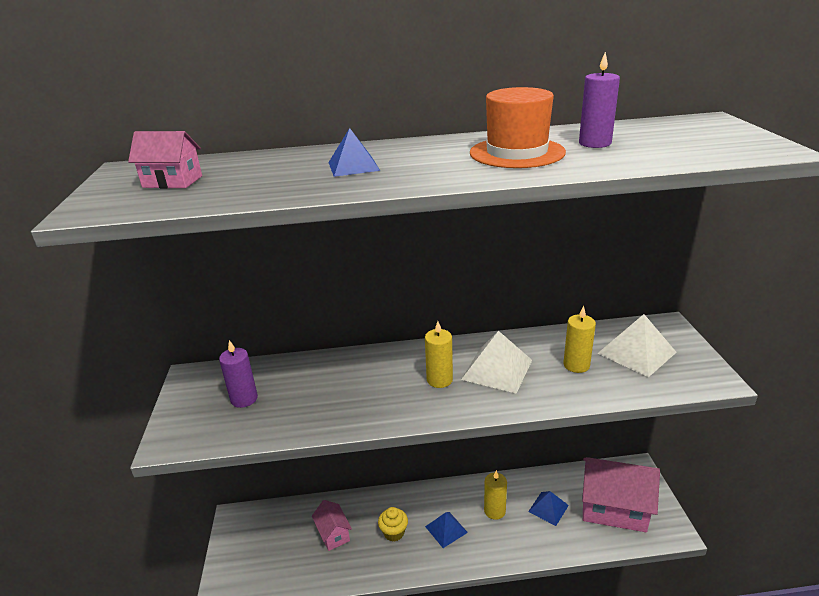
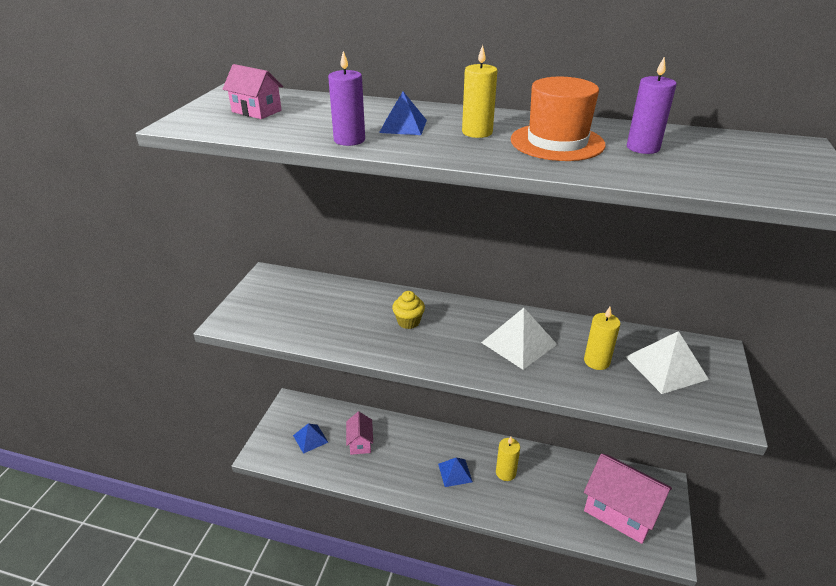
camera: 20 degrees right, 5 degrees up
purple candle [219,340,258,408] -> purple candle moved to [328,51,365,146]
yellow cupcake [378,507,408,542] -> yellow cupcake moved to [392,291,425,329]
yellow candle [425,321,453,388] -> yellow candle moved to [462,45,498,138]
blue pyramid [528,491,569,526] -> blue pyramid moved to [293,423,328,454]

